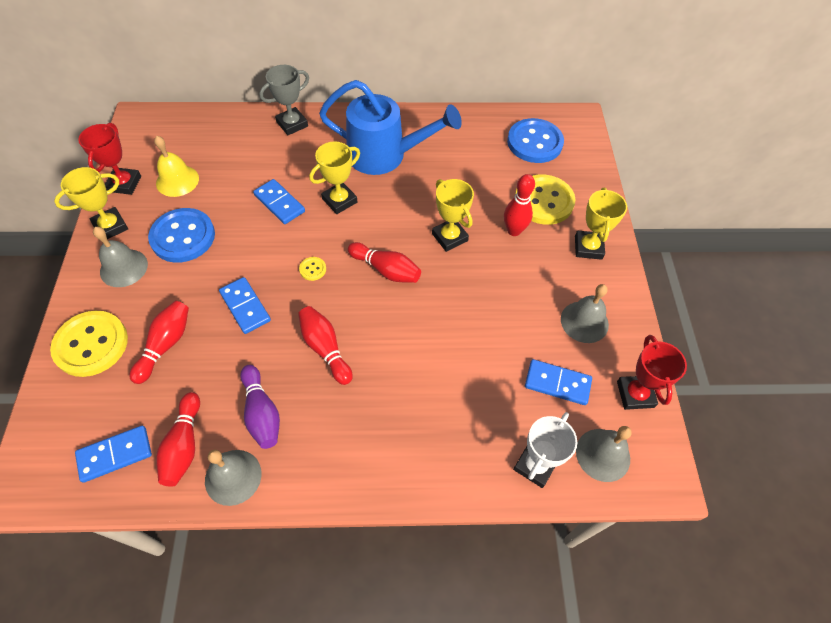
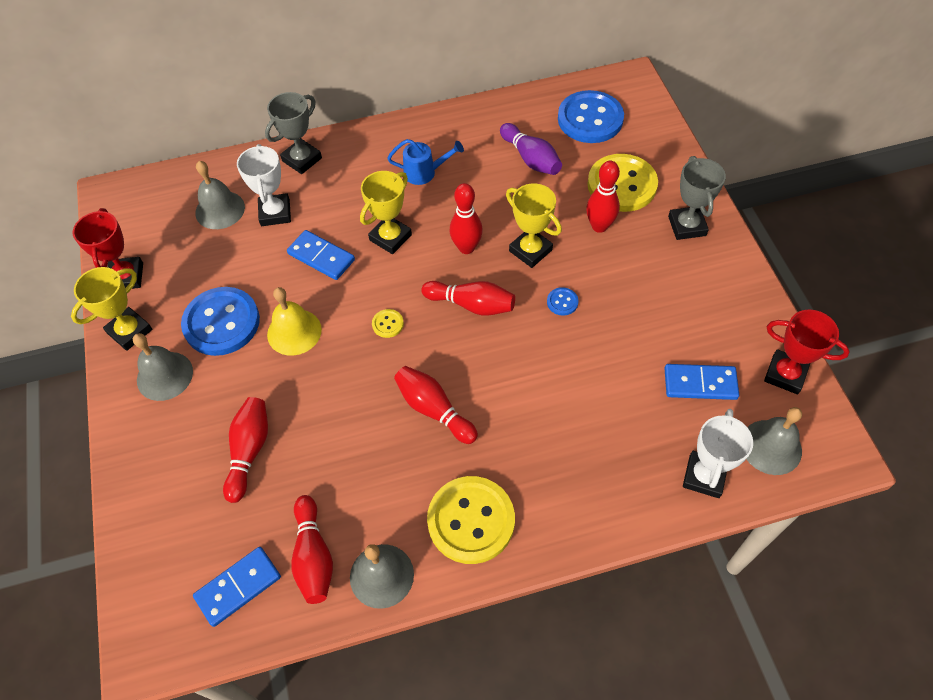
camera: 10 degrees left, 0 degrees up
yellow button [50,311,128,377] -> yellow button moved to [427,476,515,564]
yellow bell [154,136,199,197] -> yellow bell moved to [267,287,322,356]
blue domino [219,277,271,334] -> none
purple bowling pin [240,365,280,449] -> purple bowling pin moved to [500,123,562,175]
blue watering can [319,80,462,175] -> blue watering can [387,139,464,185], size x0.46
grey bell [561,284,609,343] -> grey bell moved to [195,161,245,229]
yellow trophy [575,187,627,260] -> grey trophy [668,156,726,240]
red trophy [617,335,687,410] -> red trophy turned 45 degrees counterclockwise [764,310,850,394]
none -> white trophy [237,144,291,226]
none -> red bowling pin [450,183,483,254]
none -> blue button [547,287,579,316]

